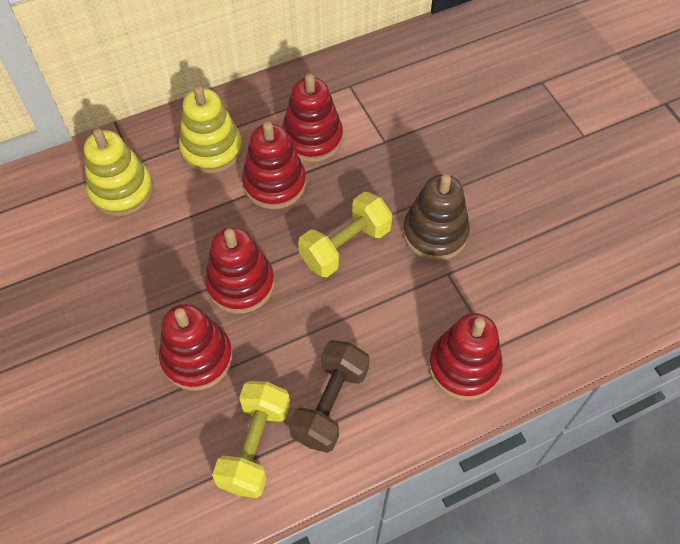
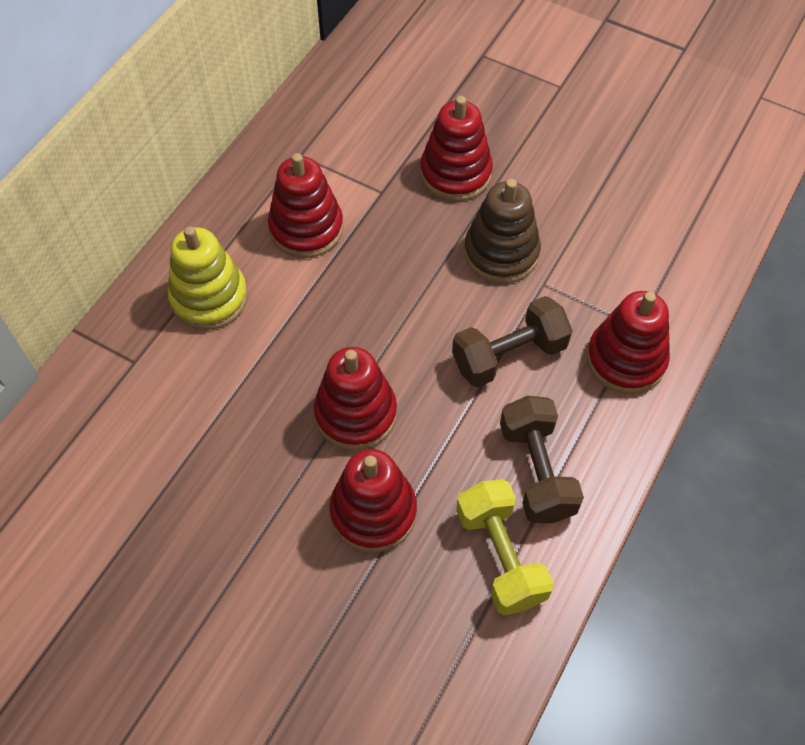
camera: 35 degrees left, 0 degrees up
yellow stacking toy [84,129,153,216] -> none
red stacking toy [242,122,306,209] -> red stacking toy moved to [420,96,493,201]
yellow dumbbell [298,192,393,277] -> none
none -> brown dumbbell [452,296,572,387]

